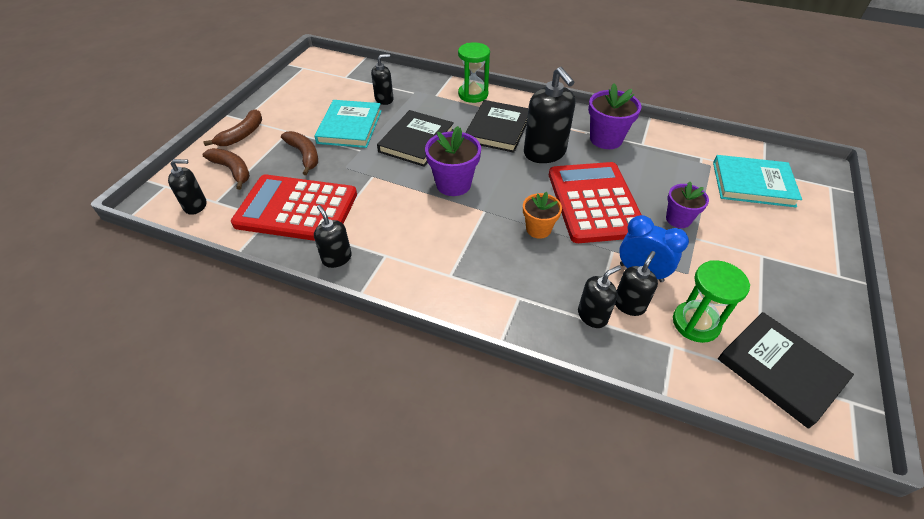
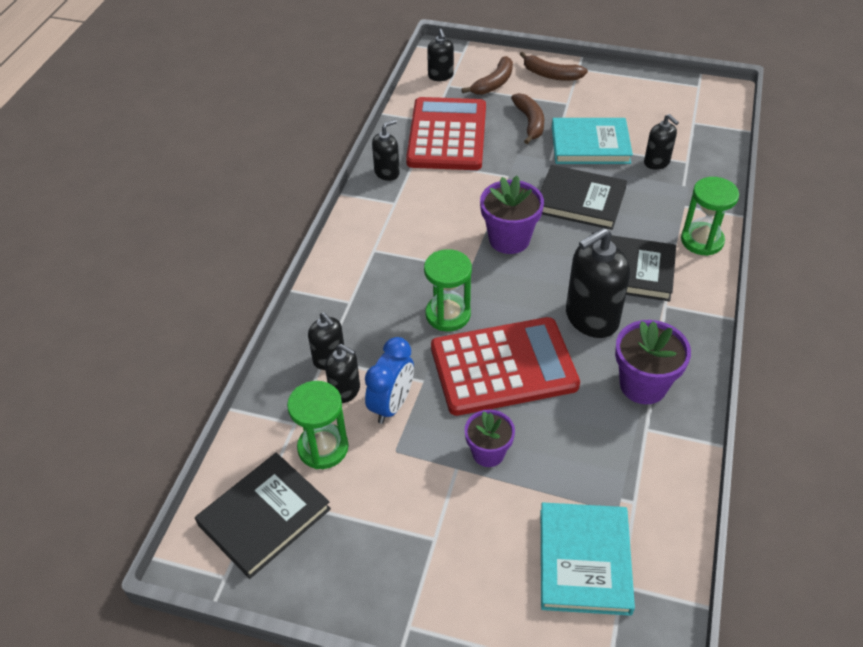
camera: 85 degrees right, 0 degrees up
brown banana [281,131,318,175] -> brown banana turned 60 degrees counterclockwise [511,93,544,144]
orange flower pot [523,192,562,239] -> green hourglass [424,249,472,331]

